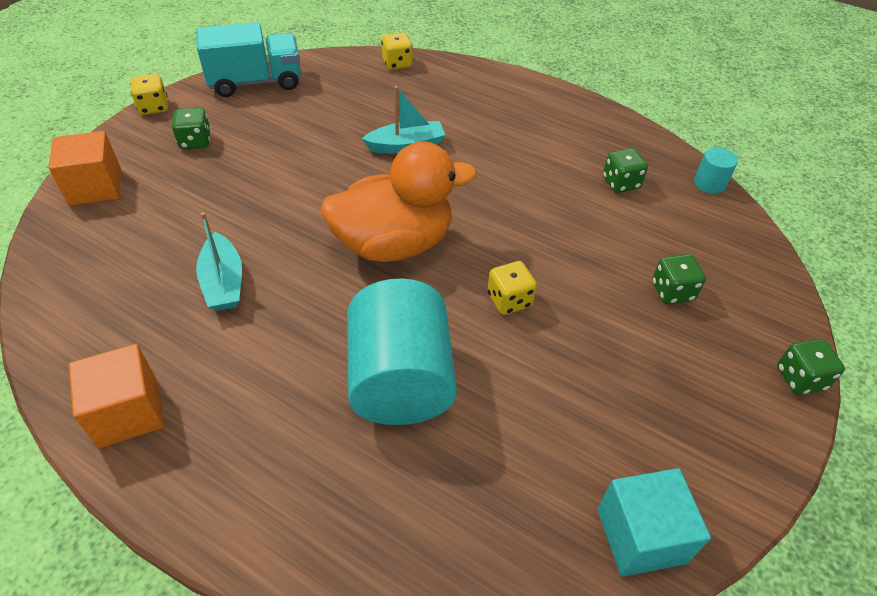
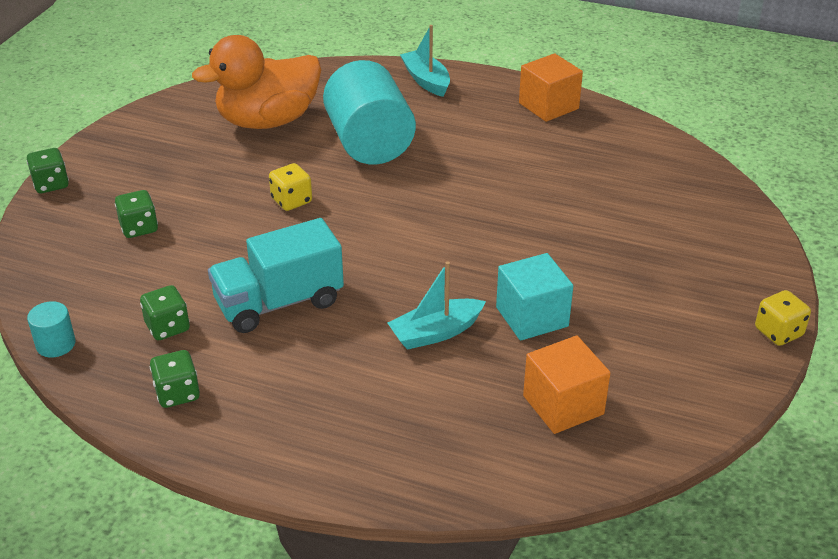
camera: 170 degrees right, 10 degrees down
orange cube [48,131,121,206] -> orange cube moved to [523,336,610,434]
green dice [172,108,211,149] -> green dice moved to [150,350,200,408]
turquoise truck [196,22,301,97] -> turquoise truck moved to [208,218,344,333]
turquoise boat [196,212,242,311] -> turquoise boat moved to [400,25,450,97]
orange duck [320,142,477,262] -> orange duck moved to [192,35,321,129]
yellow dice [381,32,413,70] -> none
turquoise cube [597,468,711,577] -> turquoise cube moved to [496,253,573,341]

